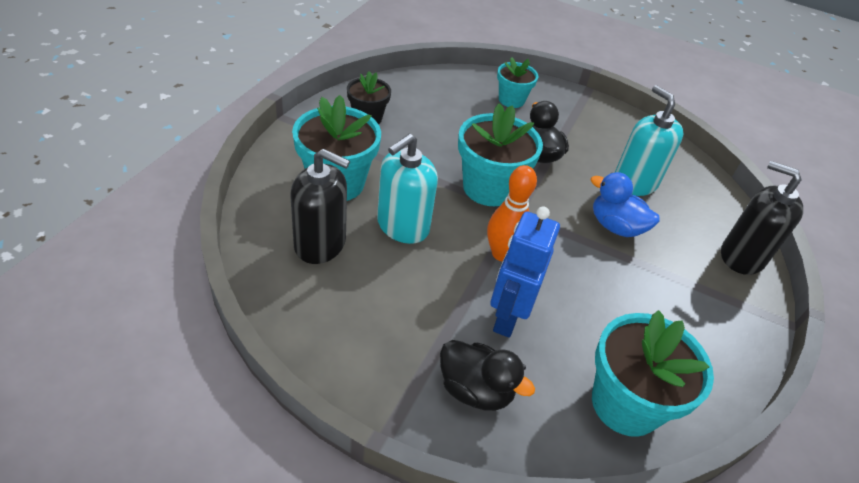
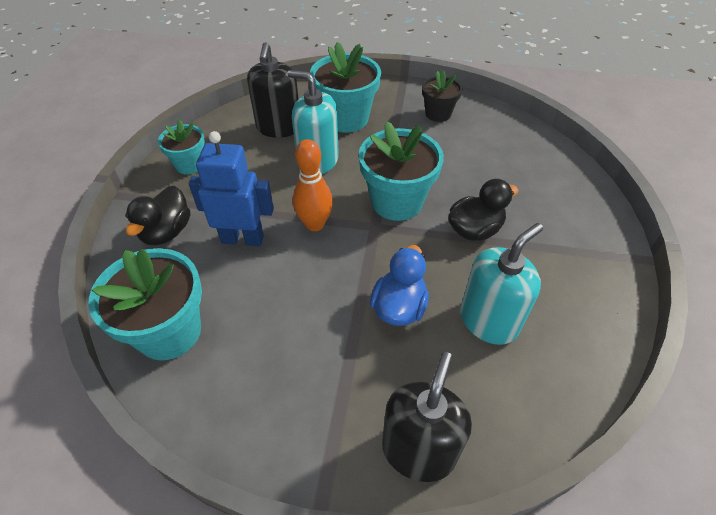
camera: 80 degrees right, 5 degrees up
turquoise flower pot [497,57,538,108] -> turquoise flower pot moved to [158,119,205,175]

